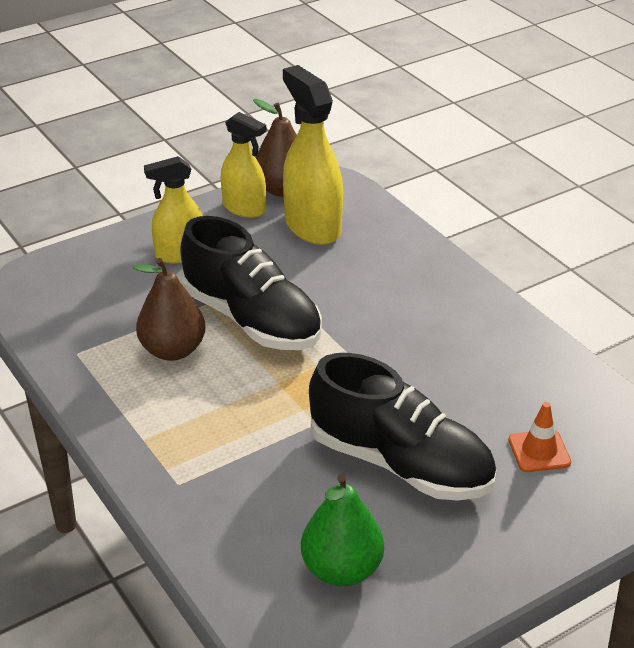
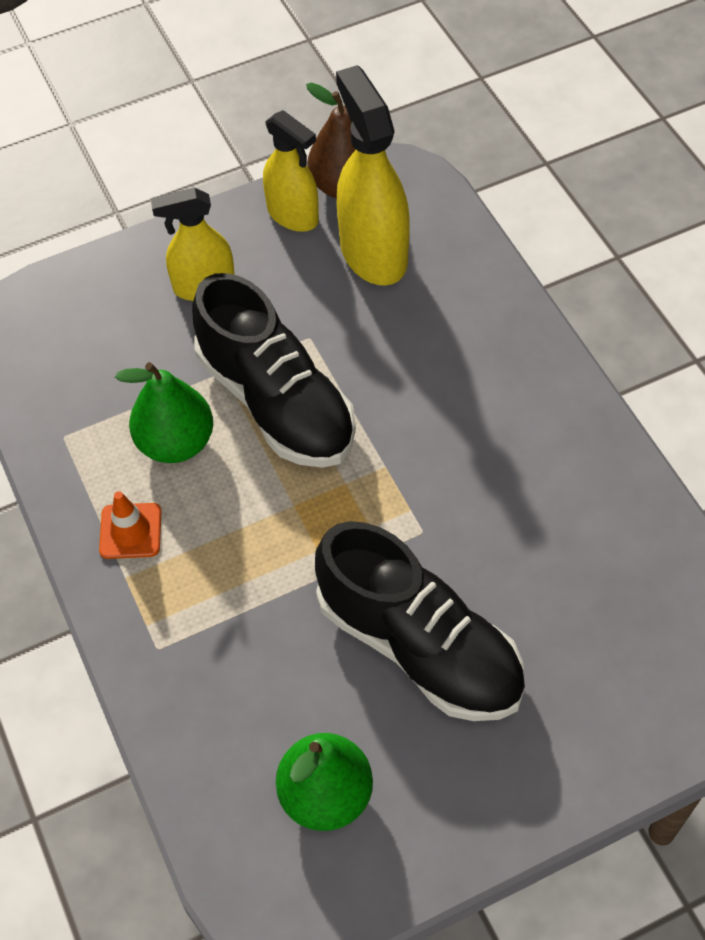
camera: 10 degrees right, 20 degrees up
brown pear [133,258,206,361] -> green pear [115,362,213,463]
orange traffic cone [508,402,571,472] -> orange traffic cone moved to [99,491,162,559]

